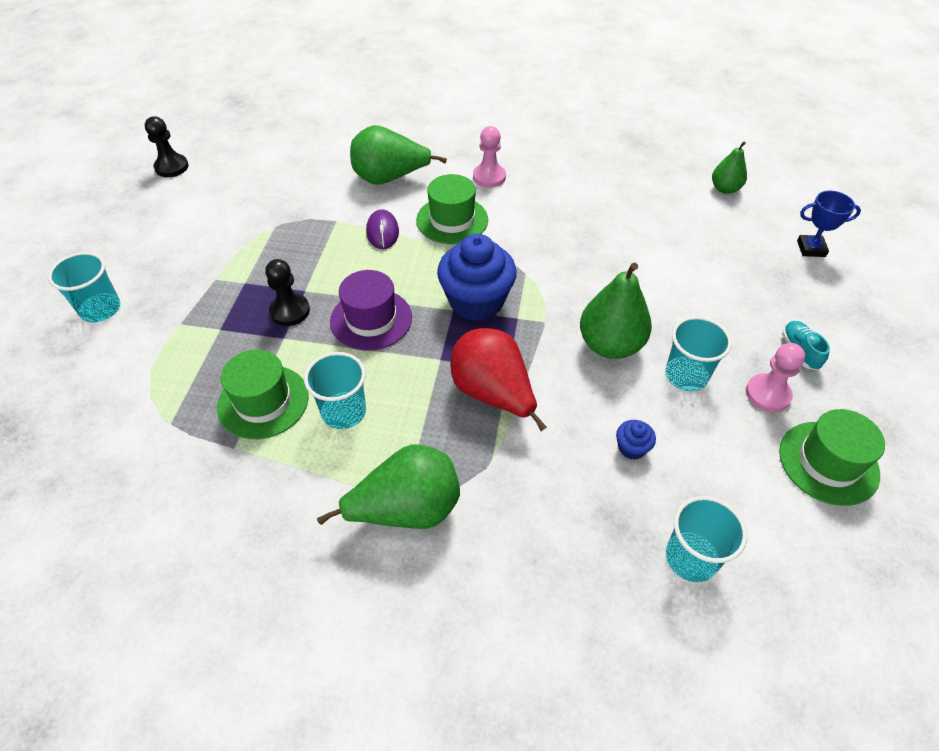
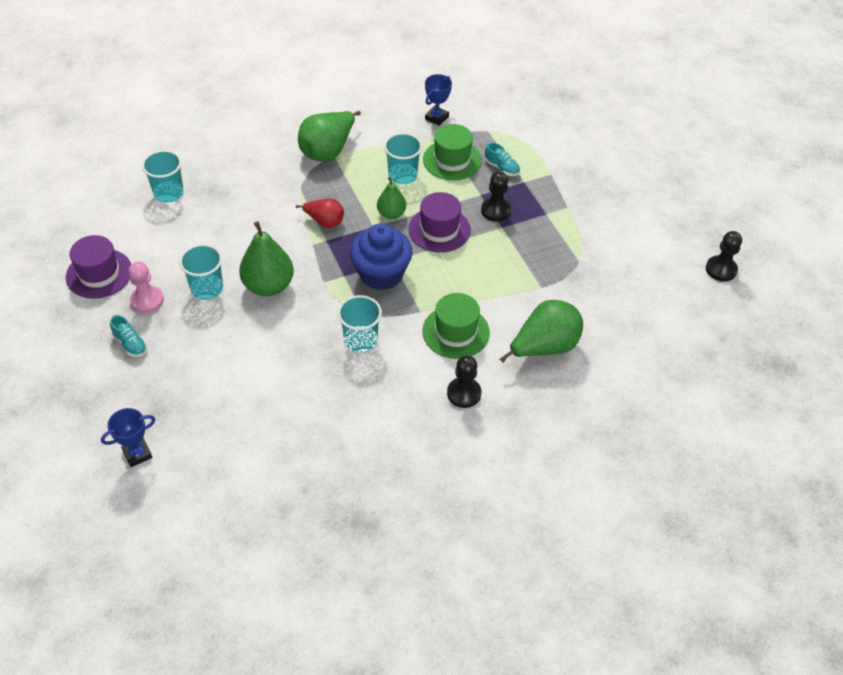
camera: 145 degrees right, 0 degrees up
turquoise cup [48,252,120,322] -> turquoise cup moved to [337,295,382,353]
purple mouse [366,209,399,249] -> none
red pear [450,328,547,431] -> red pear [296,198,344,228], size x0.59
pink pawn [473,126,506,188] -> black pawn [447,355,481,408]
blue cupcake [616,420,656,460] -> none
green pear [712,141,747,194] -> green pear moved to [377,177,406,219]
green hat [779,409,885,506] -> purple hat [66,235,131,299]
none -> blue trophy [425,74,452,126]
none -> turquoise shoe [485,143,520,176]

